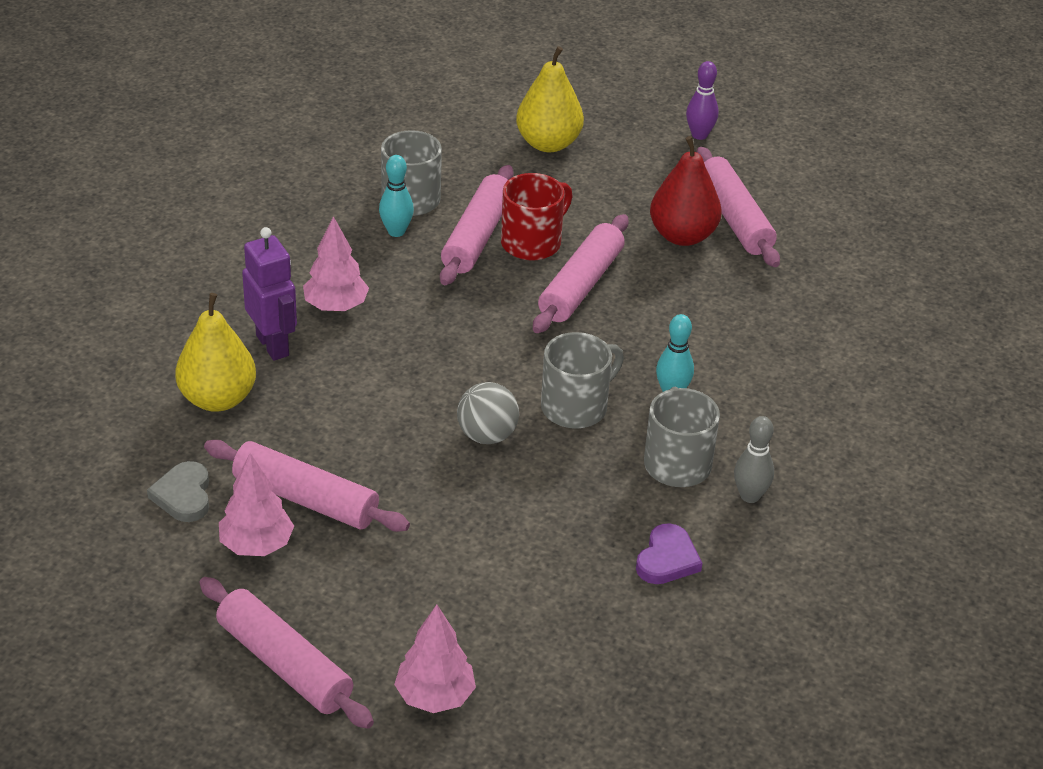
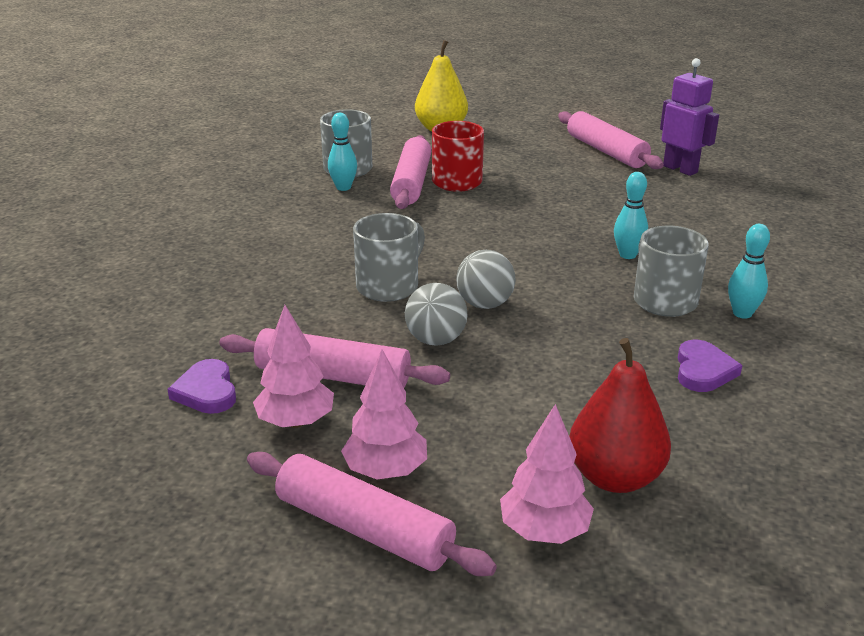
camera: 10 degrees left, 10 degrees down
grey heart [147,461,209,522] -> purple heart [167,359,236,414]
yellow pear [175,293,256,412] -> none
purple robot [242,227,297,361] -> purple robot moved to [660,58,719,176]
pink tree [303,216,369,311] -> pink tree moved to [341,350,427,480]
pink rolling pin [533,214,629,333] -> none
grey mug [541,332,624,429] -> grey mug moved to [353,213,425,302]
red pear [650,136,722,246] -> red pear moved to [570,338,671,493]
purple bowling pin [686,61,718,140] -> none
grey bowling pin [734,416,774,503] -> turquoise bowling pin [728,224,770,319]
none -> grey ball [405,283,468,346]

